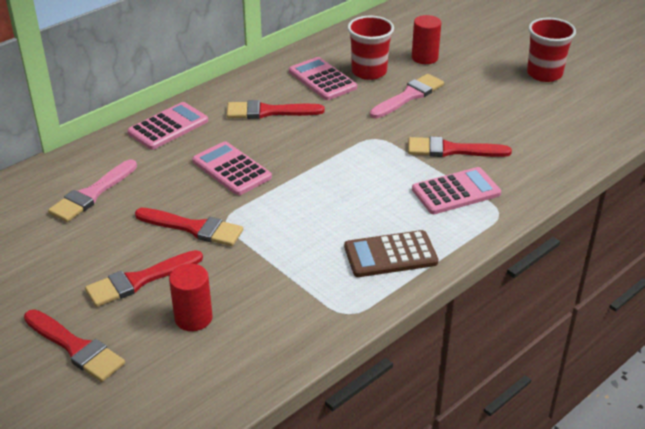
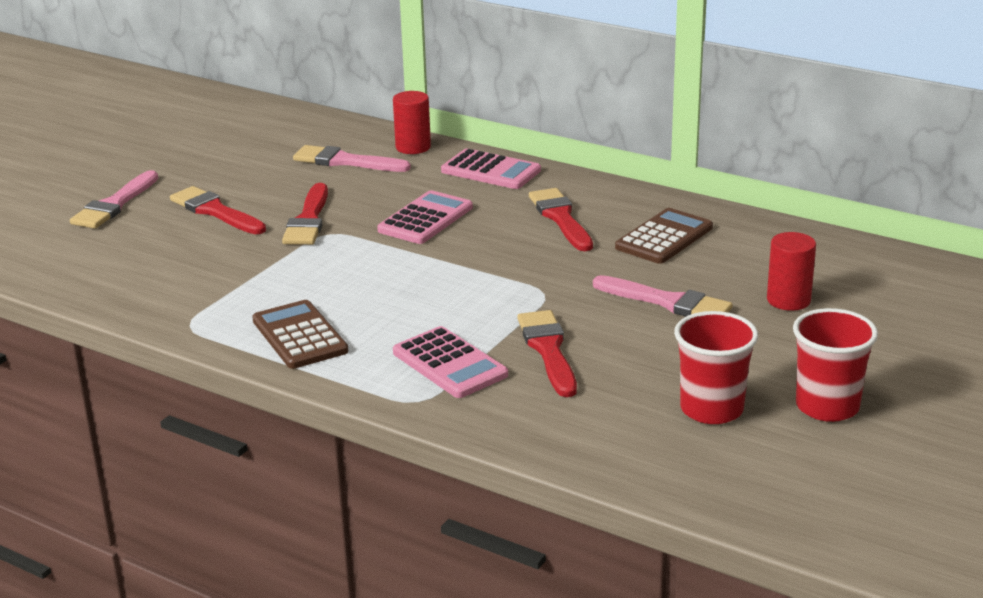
camera: 75 degrees right, 10 degrees down
red brush [24,309,125,382] -> pink brush [70,170,158,229]
red cylinder [169,264,213,331] -> red cylinder moved to [393,91,431,154]
pink calculator [289,57,357,100] -> brown calculator [615,208,713,264]
red cup [347,16,394,80] -> red cup moved to [674,311,758,424]

